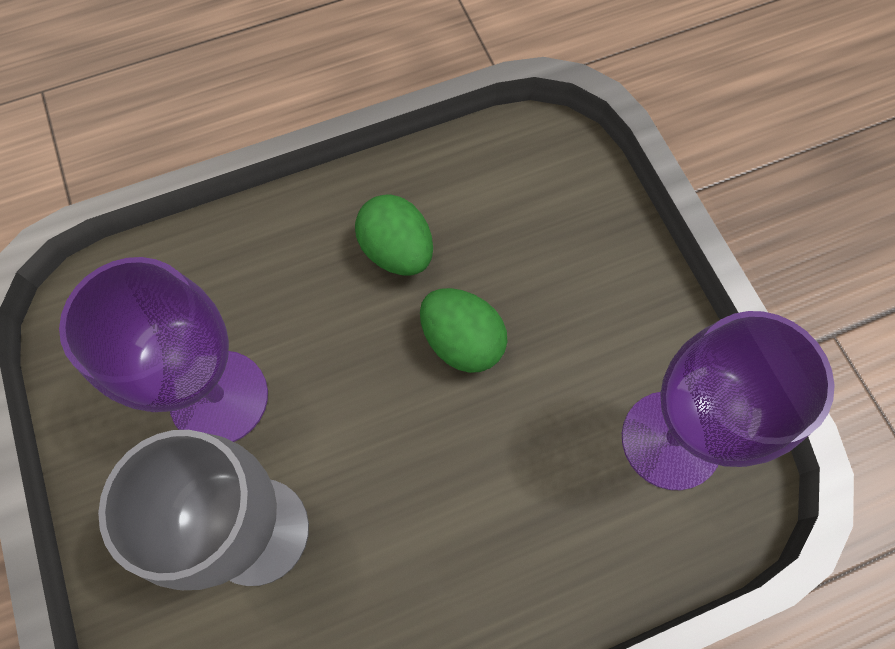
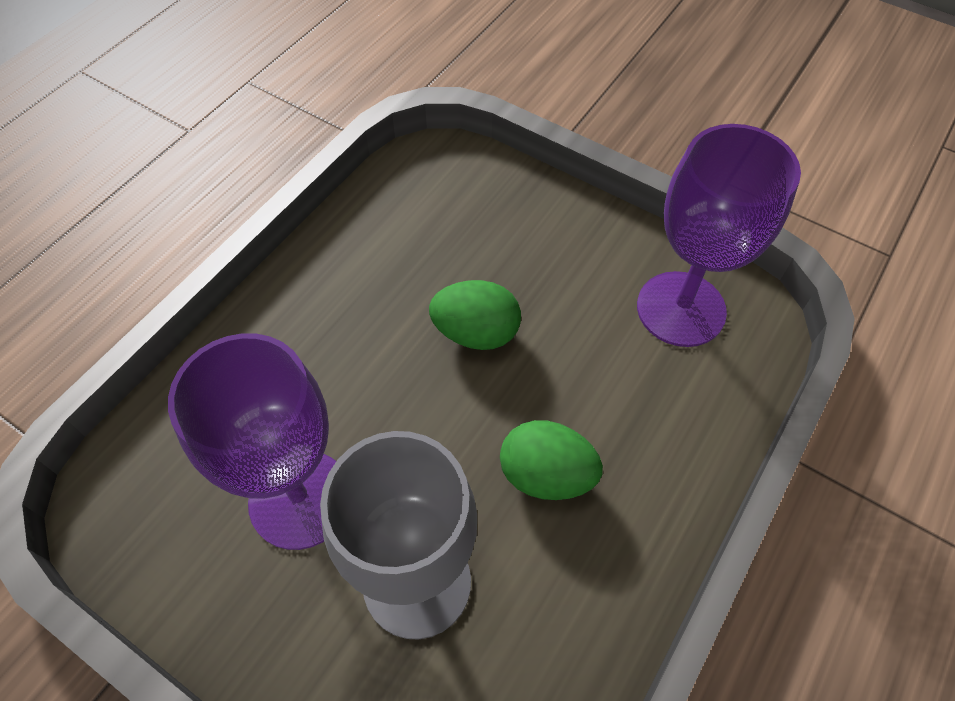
camera: 35 degrees left, 10 degrees down
green egg [355,194,433,275] -> green egg moved to [500,420,603,500]

